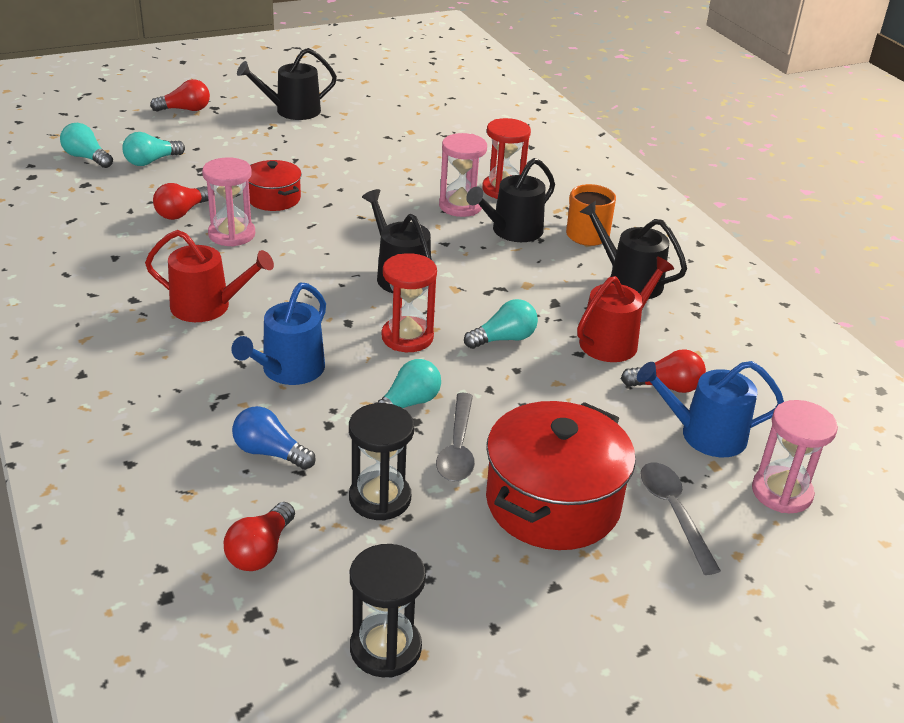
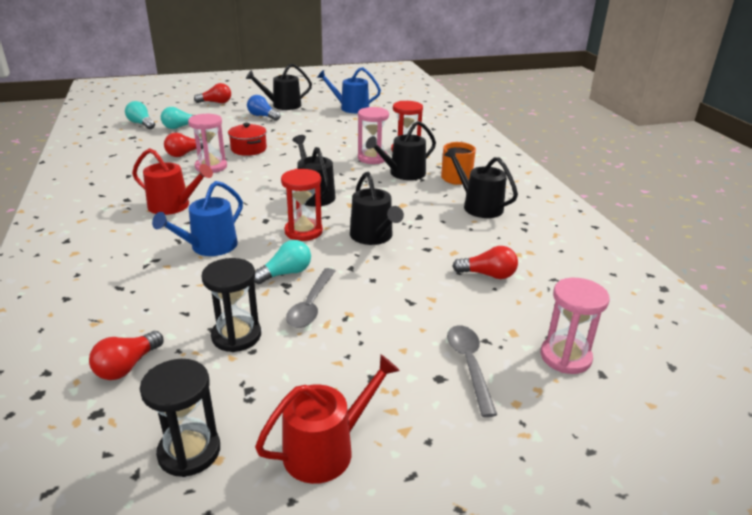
camera: 10 degrees right, 5 degrees down
blue light bulb [232,406,316,470] -> blue light bulb moved to [247,95,280,121]
turquoise light bulb [464,299,538,349] -> black watering can [350,172,404,245]
red pot [486,401,636,550] -> none
red watering can [577,257,674,362] -> red watering can moved to [255,355,400,484]
blue watering can [637,361,784,457] -> blue watering can moved to [317,67,381,113]

